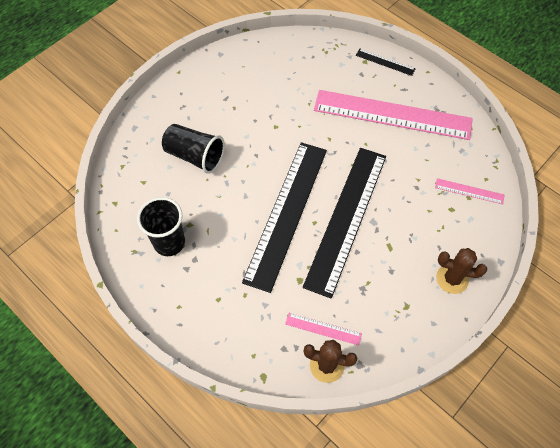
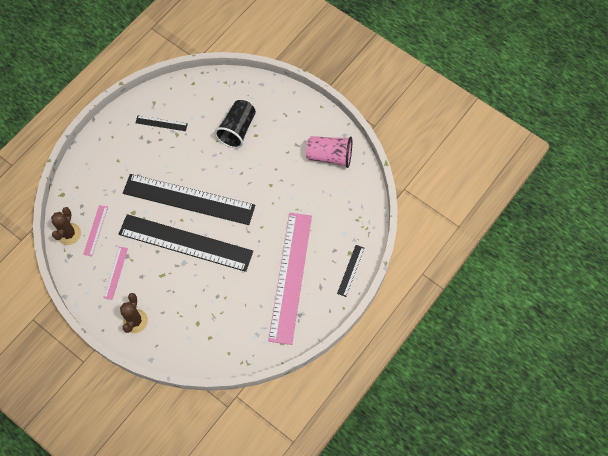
camera: 85 degrees right, 5 degrees up
black cup [137,197,185,256] -> black ruler [136,116,188,131]
pink ruler [435,178,504,204] -> pink ruler moved to [103,247,128,300]
none -> pink cup [306,136,352,168]

